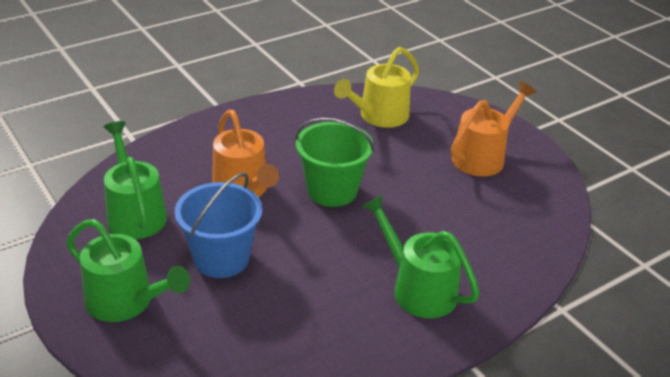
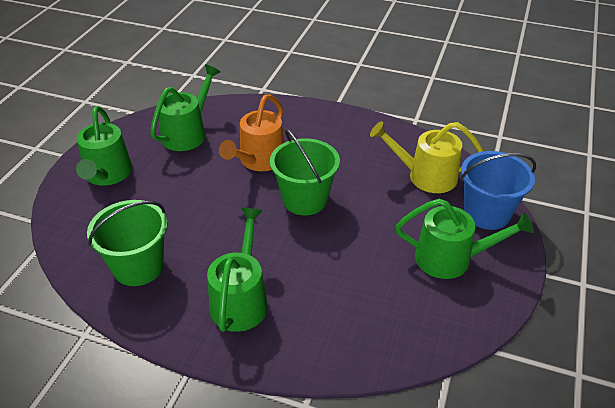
camera: 55 degrees right, 5 degrees up
blue bucket [175,173,262,278] -> blue bucket moved to [461,151,536,230]
orange watering can [451,81,536,176] -> green watering can [396,199,534,279]
none -> green bucket [87,200,168,286]

